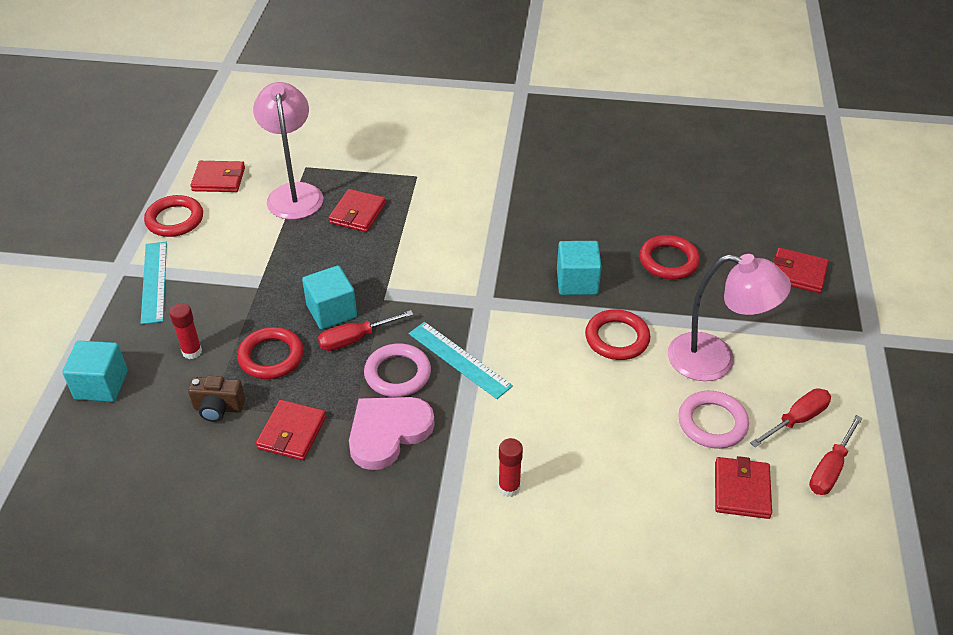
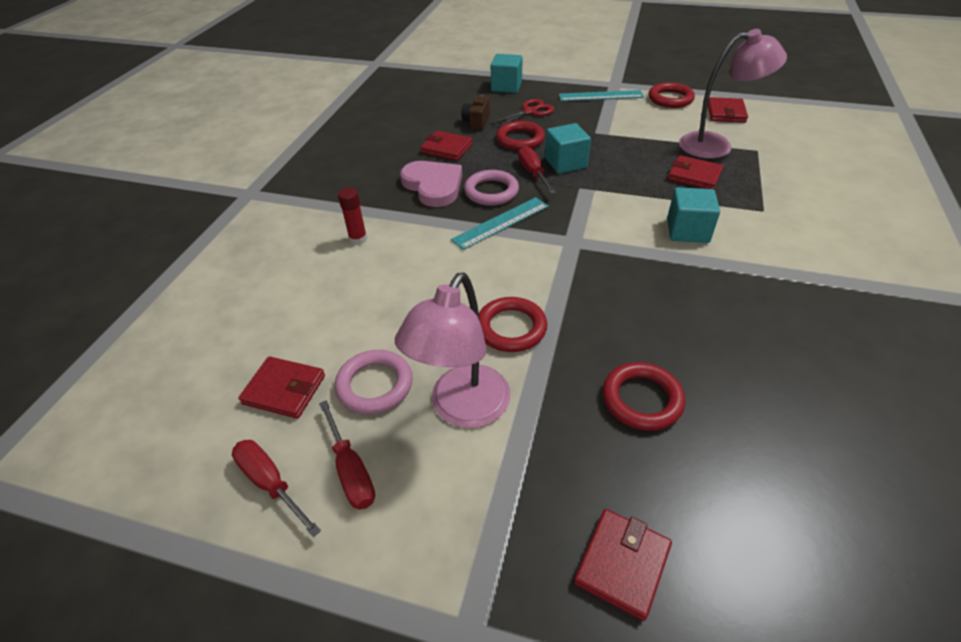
camera: 100 degrees right, 0 degrees up
red glue stick [169,303,202,359] -> red scissors [489,99,554,128]
turquoise cube [557,241,602,295] -> turquoise cube moved to [667,187,720,243]

